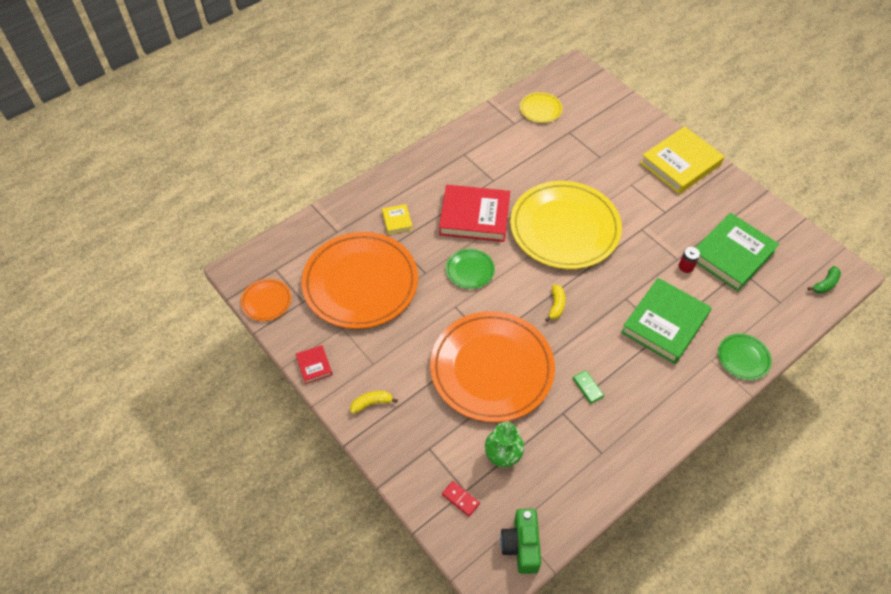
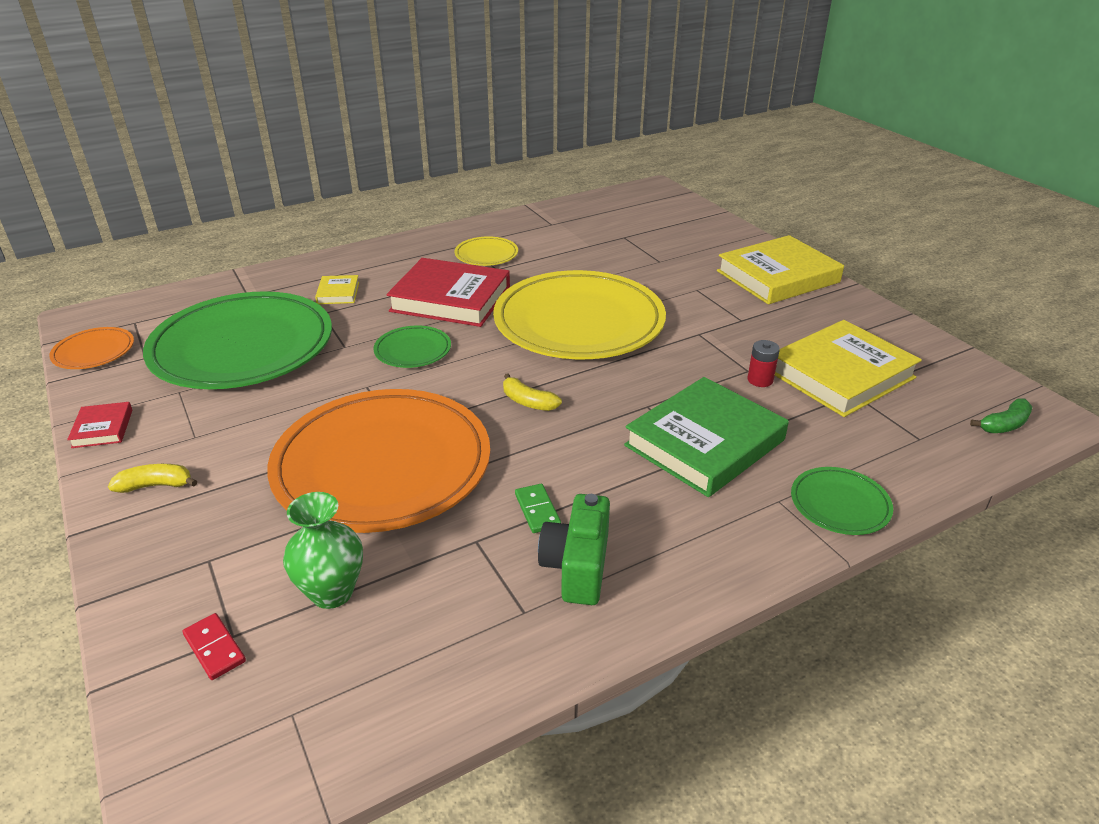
camera: 10 degrees right, 20 degrees down
orange plate [301,232,418,329] -> green plate [143,291,332,389]
green camera [500,509,541,574] -> green camera moved to [538,494,610,605]
yellow plate [520,92,562,123] -> yellow plate moved to [455,236,518,266]
yellow banana [545,284,566,322] -> yellow banana turned 105 degrees clockwise [503,373,562,411]
green book [695,213,779,291] -> yellow book [775,320,922,417]

